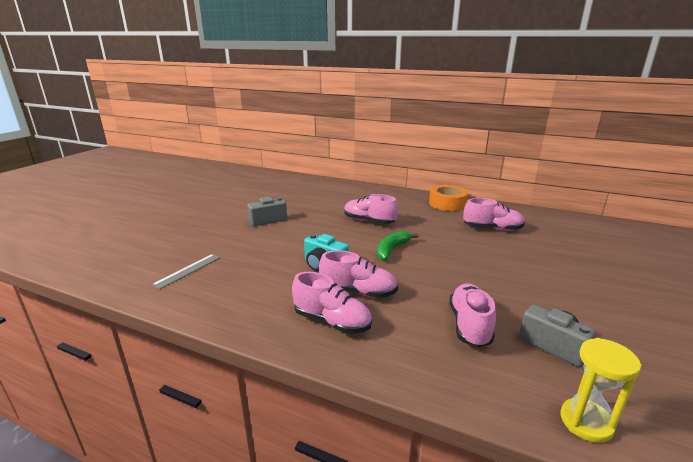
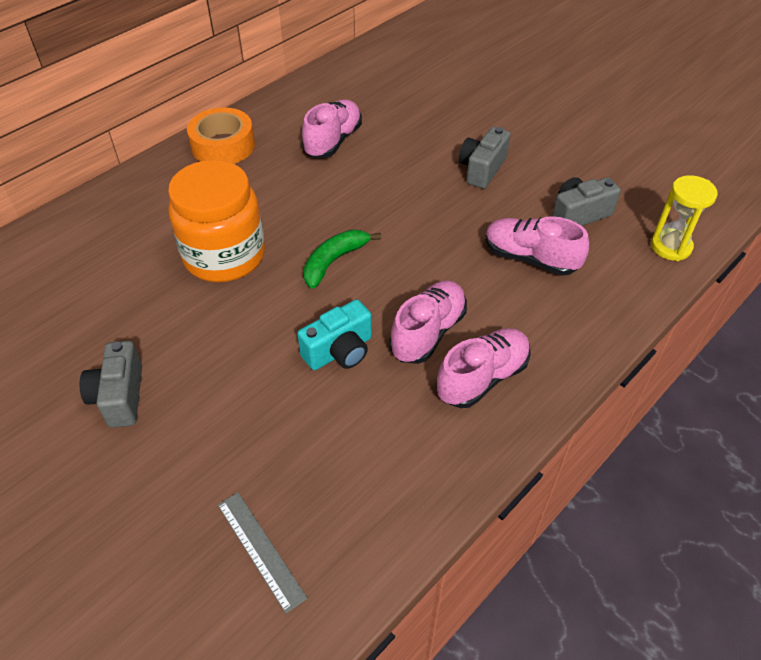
camera: 70 degrees left, 25 degrees up
pink shoe [344,194,398,224] -> orange jar [168,160,265,282]
green banana [377,231,419,261] -> green banana turned 75 degrees clockwise [303,230,381,289]
none -> grey camera [459,127,511,189]

